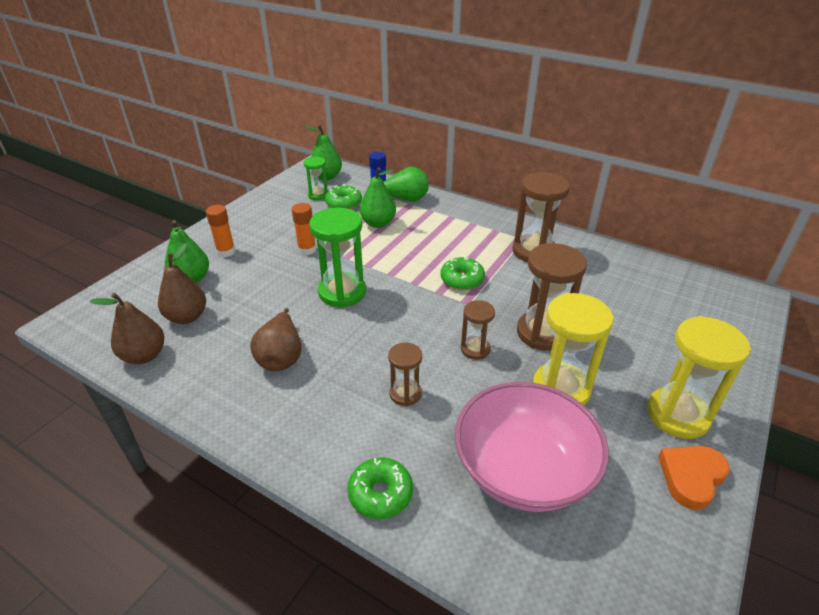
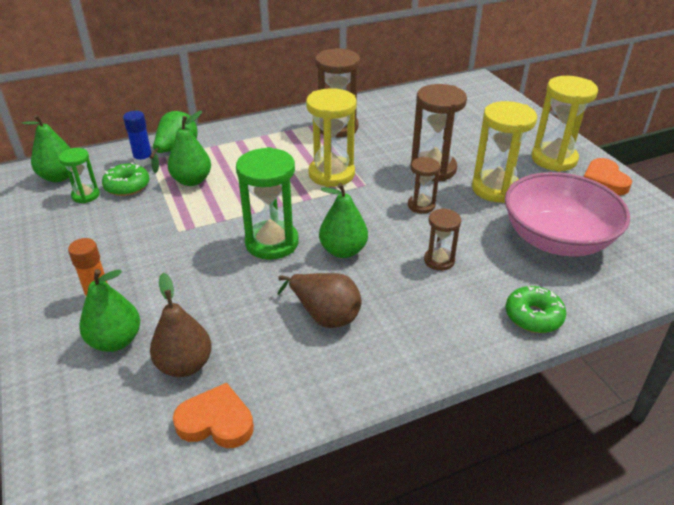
camera: 55 degrees left, 0 degrees up
brown pear [90,293,165,364] -> orange heart [173,383,254,448]
orange glue stick [292,203,316,255] -> none
green donut [441,256,485,290] -> yellow hourglass [306,88,357,187]
none -> green pear [319,183,368,258]

